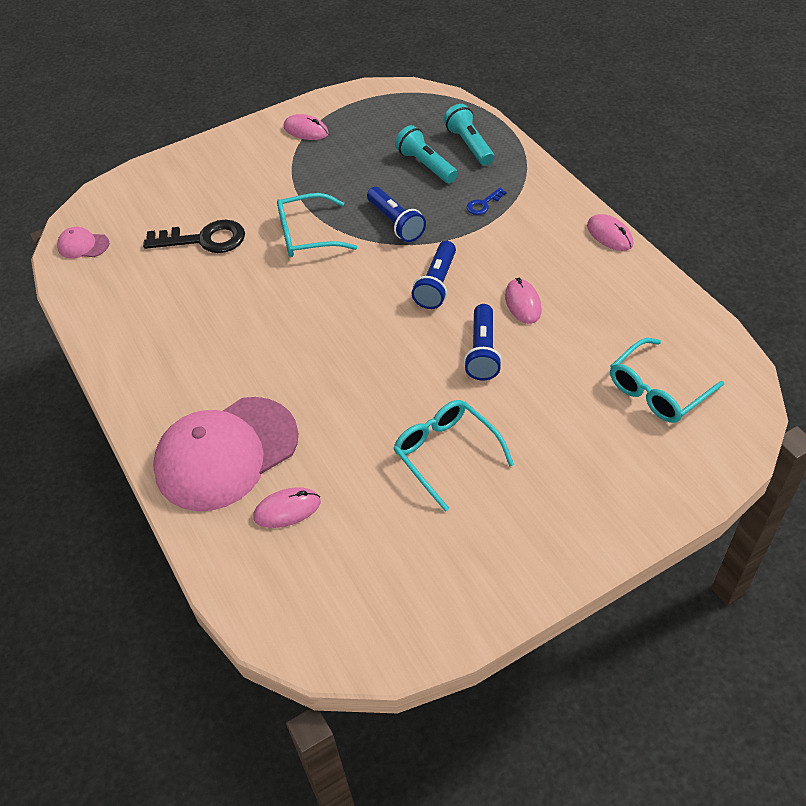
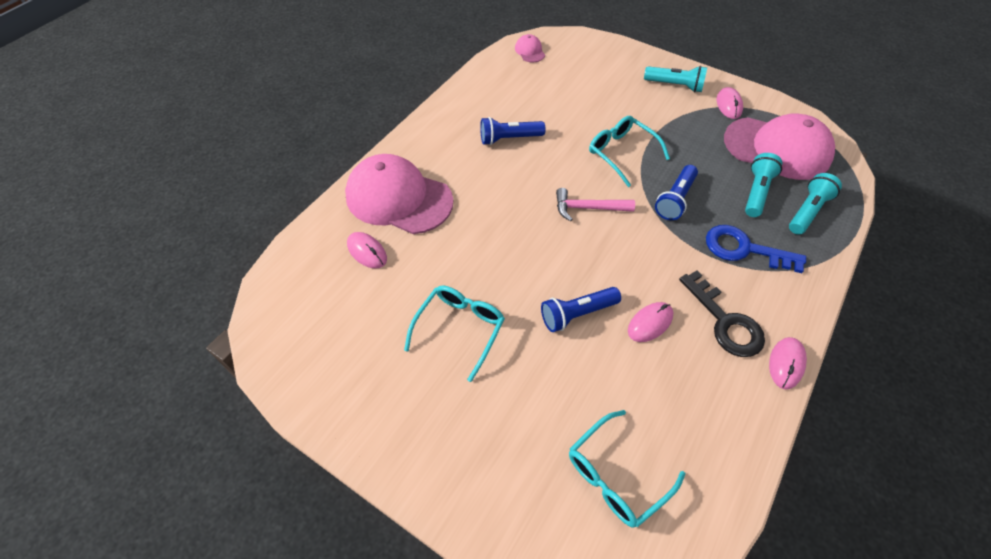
camera: 60 degrees right, 5 degrees up
black key [143,220,245,253] -> black key moved to [679,270,765,357]
blue flashlight [412,241,456,309] -> blue flashlight moved to [480,117,545,145]
blue key [467,188,507,215] -> blue key [706,225,806,273], size x2.09
turquoise glasses [610,338,724,423] -> turquoise glasses turned 60 degrees counterclockwise [569,410,685,528]
none -> pink hammer [556,188,635,221]
none -> turquoise flashlight [644,66,707,92]
none -> pink cap [724,113,835,180]

